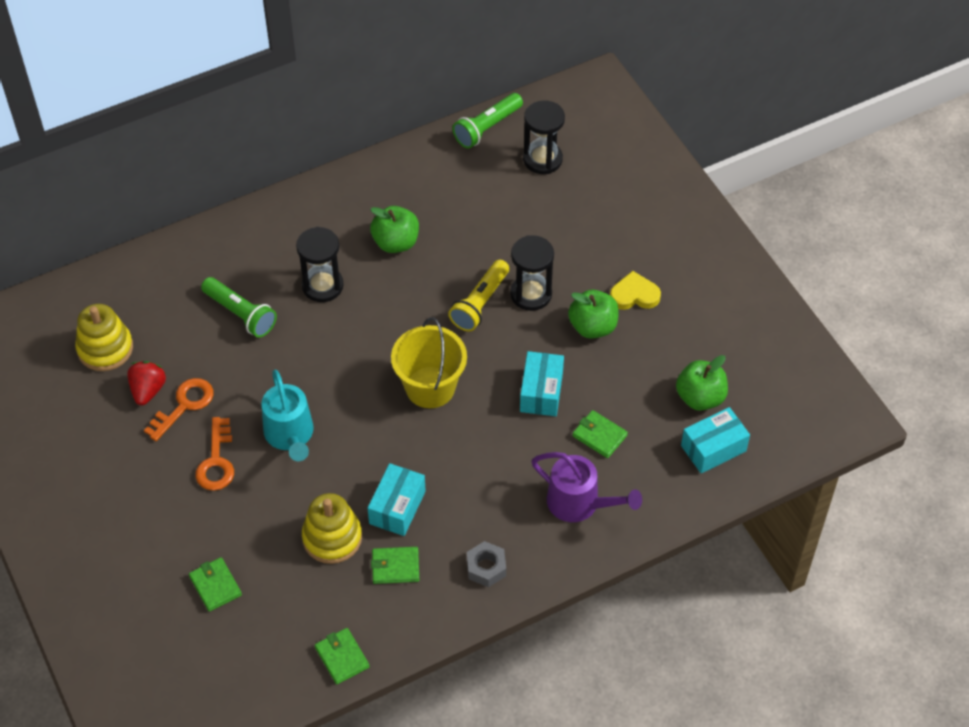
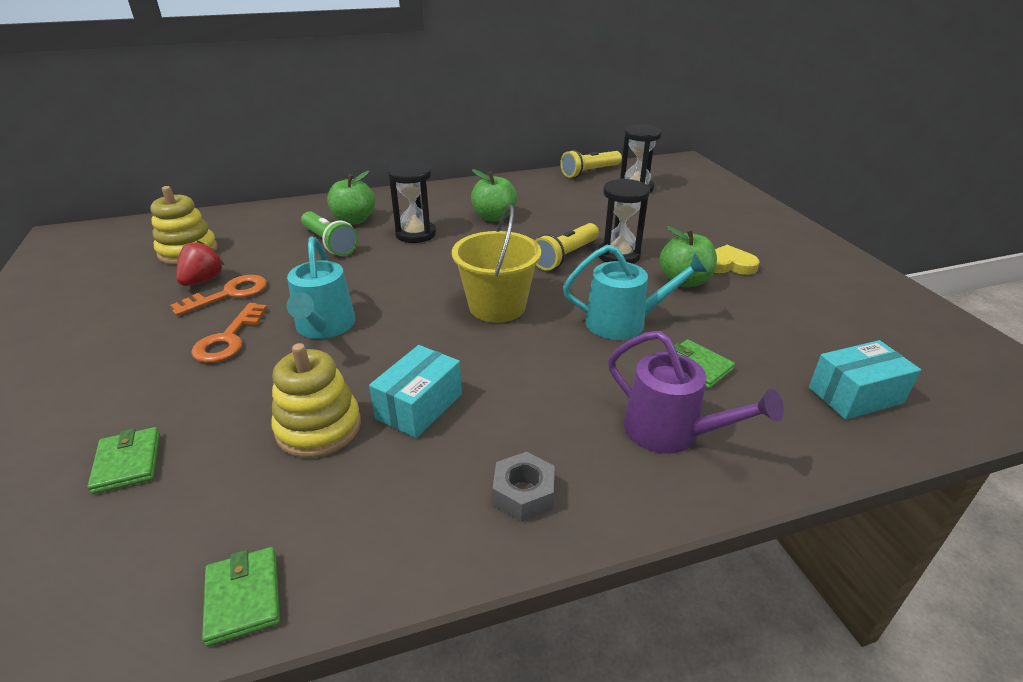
camera: 10 degrees right, 20 degrees down
green wallet [371,547,419,584] -> none
green flashlight [452,93,523,149] -> yellow flashlight [560,150,622,178]
turquoise box [520,351,564,416] -> turquoise watering can [563,245,708,340]
green apple [676,355,728,411] -> green apple moved to [327,171,375,225]

